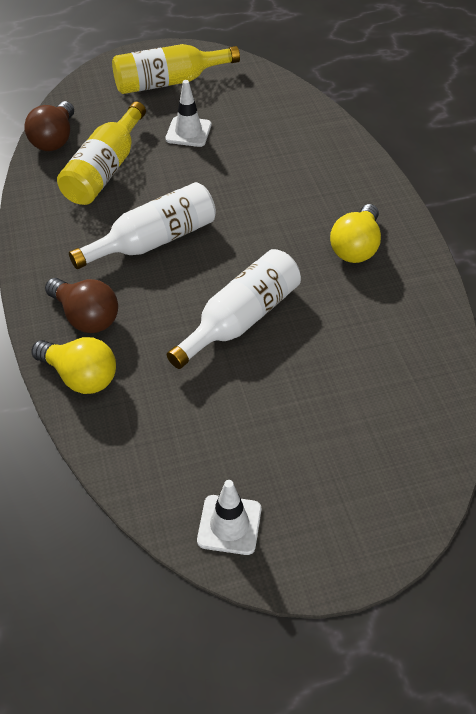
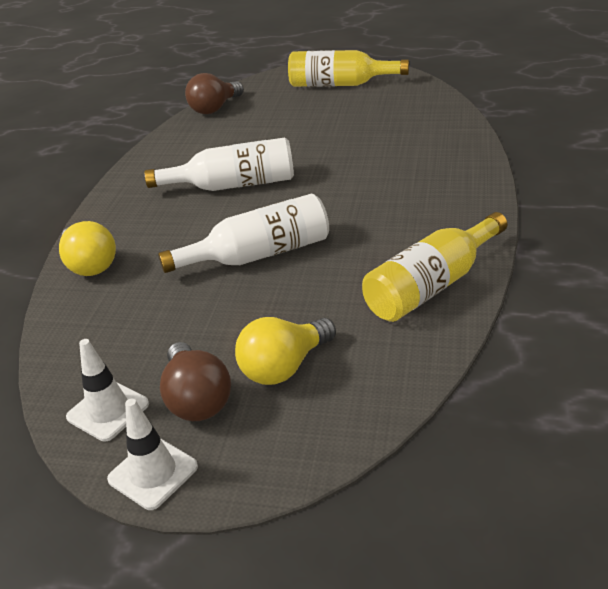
camera: 30 degrees right, 15 degrees down
brown light bulb [45,278,118,333] -> brown light bulb moved to [160,342,231,421]
yellow bottle [57,102,146,205] -> yellow bottle moved to [362,212,507,322]
white traffic cone [165,80,211,147] -> white traffic cone moved to [107,399,198,510]
yellow light bulb [330,204,381,263] -> yellow light bulb moved to [235,317,336,385]

